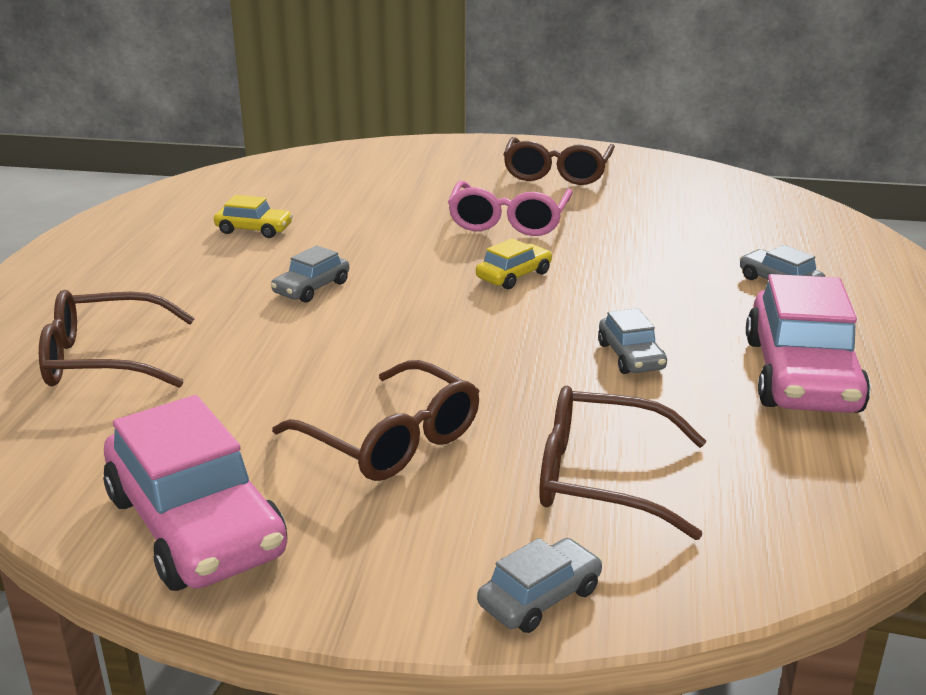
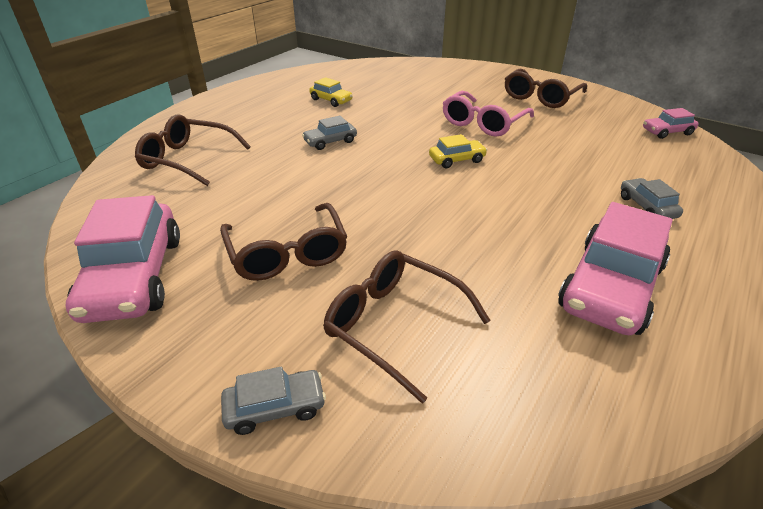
camera: 25 degrees right, 10 degrees up
grey car [598,308,667,374] -> none
none -> pink car [643,108,699,139]

